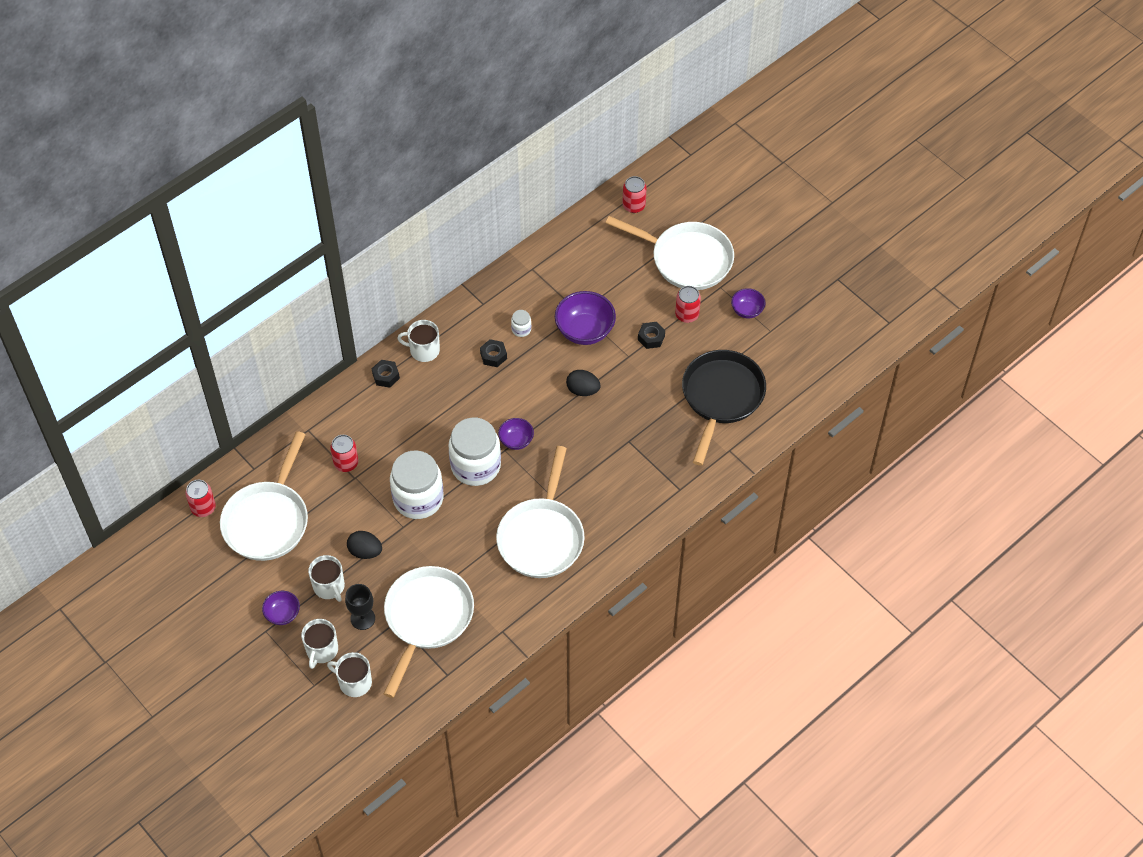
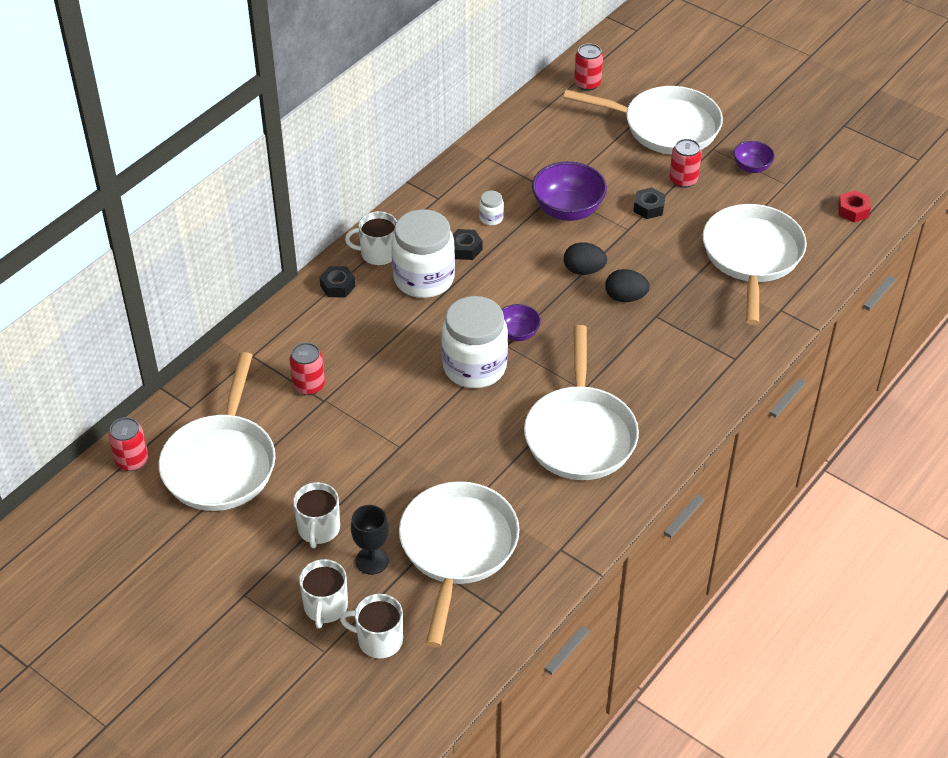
camera: 10 degrees left, 10 degrees down
purple bowl [262,591,300,625] -> none
white mug [308,555,345,602] -> white mug turned 45 degrees clockwise [293,482,340,548]
black egg [347,531,382,559] -> black egg moved to [605,269,650,302]
white jar [390,450,443,519] -> white jar moved to [392,209,455,298]
black pan [682,350,766,466] -> white pan [703,204,807,325]
none -> red nut [838,190,871,223]

